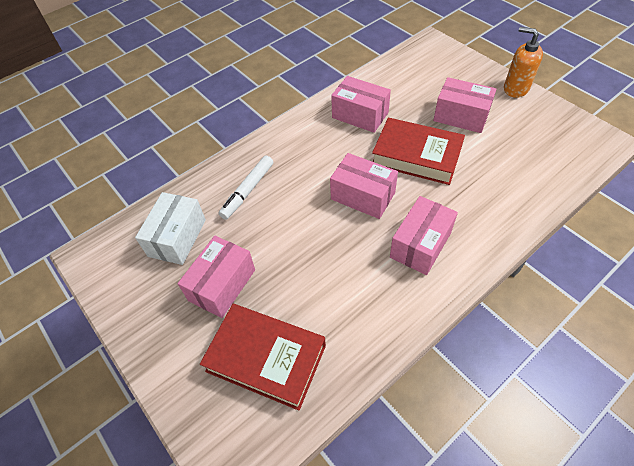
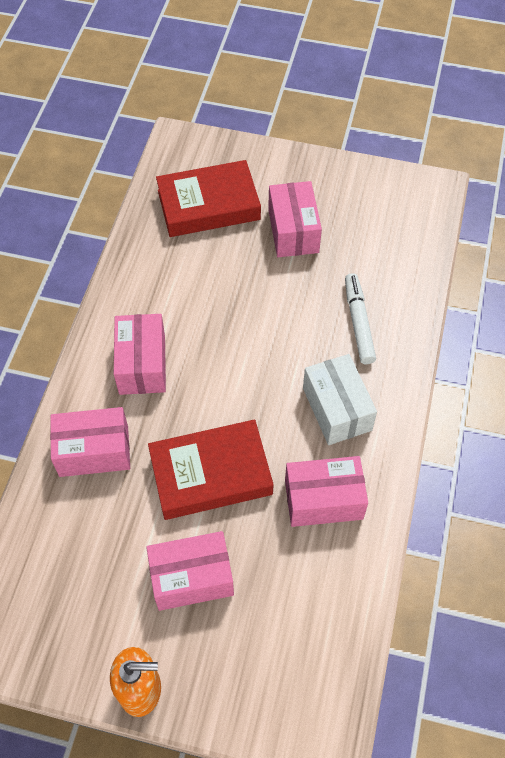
camera: 140 degrees right, 5 degrees up
white box [135,192,206,265] -> white box moved to [303,354,377,445]
pink box [330,153,398,219] -> pink box moved to [50,407,130,477]

